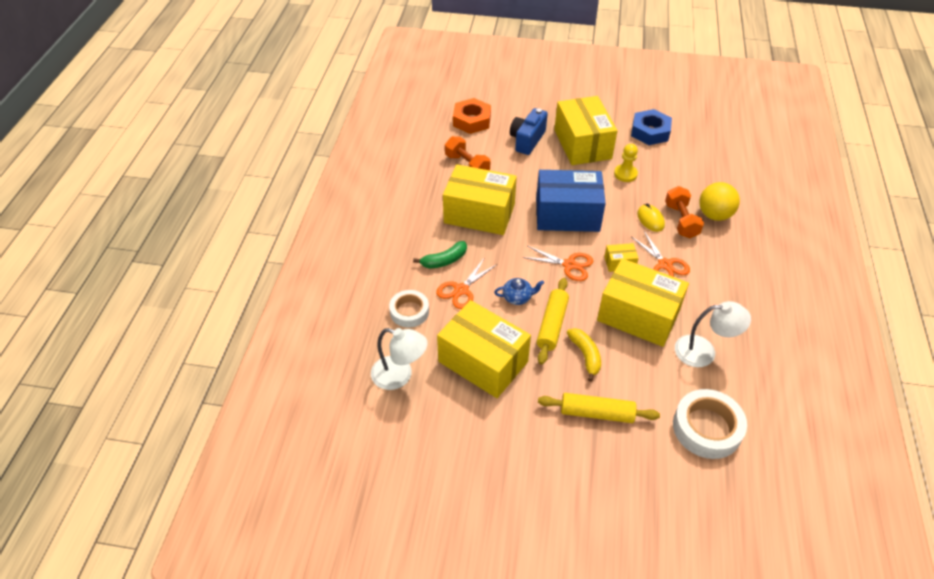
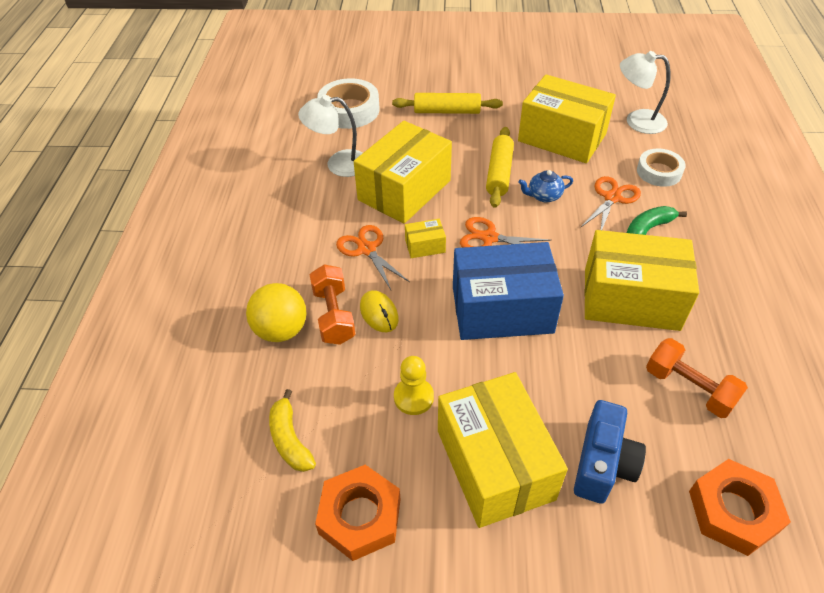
camera: 175 degrees right, 0 degrees up
yellow banana [567,328,601,382] -> yellow banana moved to [269,389,316,472]
yellow box [597,258,689,347] -> yellow box turned 75 degrees counterclockwise [354,121,452,224]
blue nut [631,109,672,145] -> orange nut [315,465,401,561]

